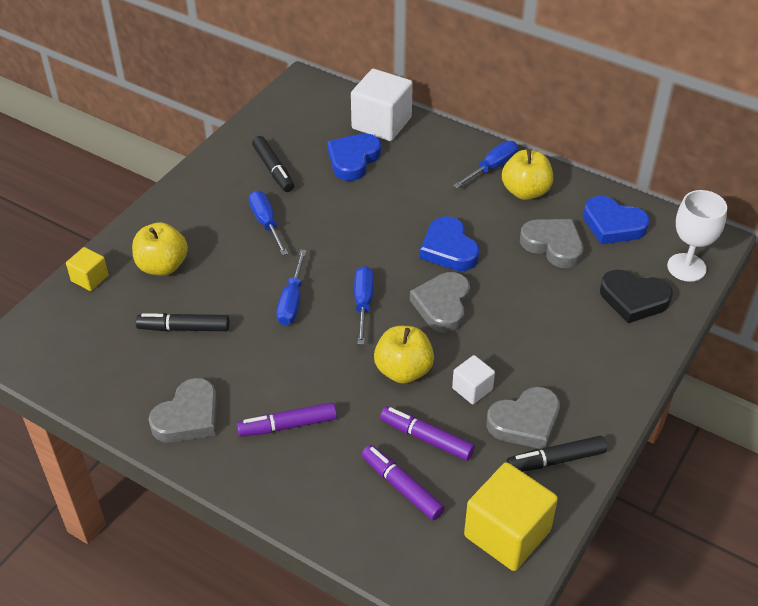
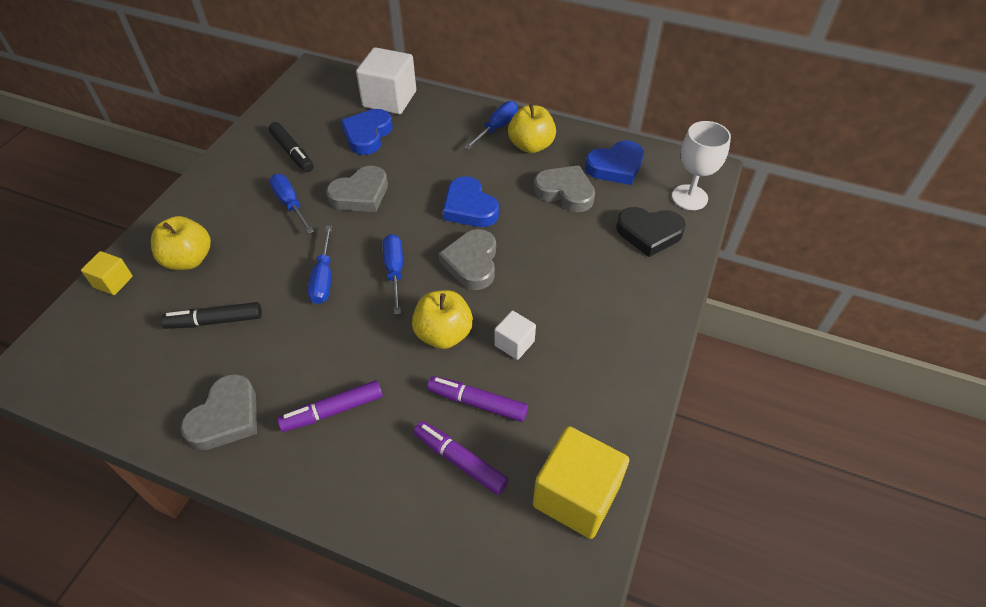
camera: 10 degrees left, 5 degrees up
grey heart [486,387,560,449] -> grey heart moved to [326,166,388,212]
black marker [506,436,607,471] -> none
blue heart [583,196,650,244] -> blue heart turned 45 degrees counterclockwise [585,140,644,185]

